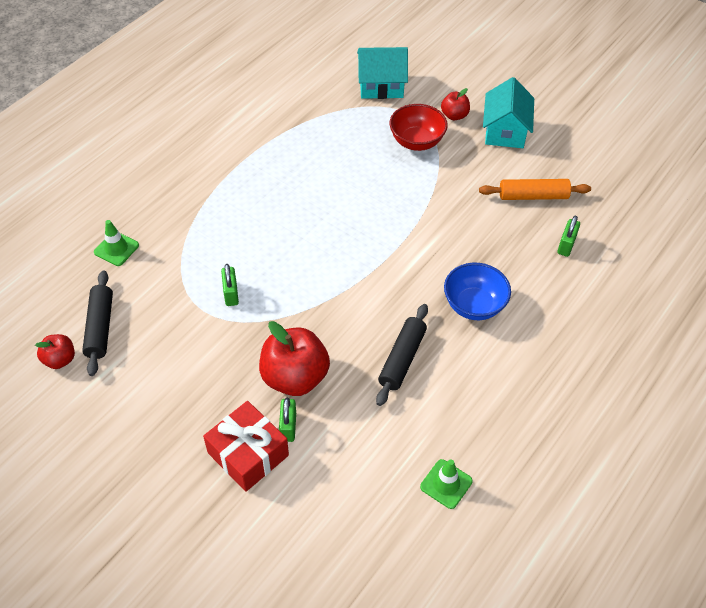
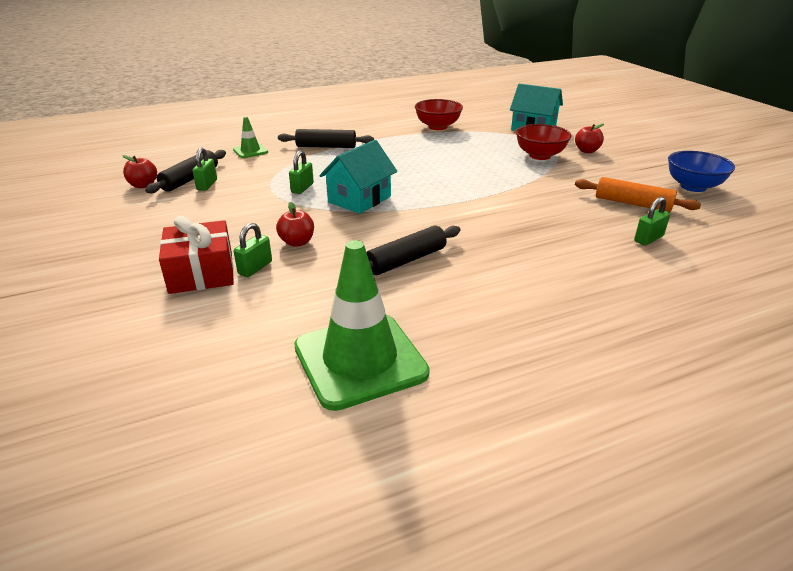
camera: 30 degrees right, 20 degrees down
red apple [259,321,330,396] -> red apple [276,202,314,247], size x0.52
green traffic cone [420,459,473,509] -> green traffic cone [294,240,430,411], size x2.09
blue bowl [444,263,511,320] -> blue bowl moved to [668,151,735,192]
turquoise house [483,77,534,148] -> turquoise house moved to [319,140,397,214]
none -> green padlock [192,148,217,191]
none -> black rolling pin [278,129,374,148]
none -> red bowl [415,99,463,130]

